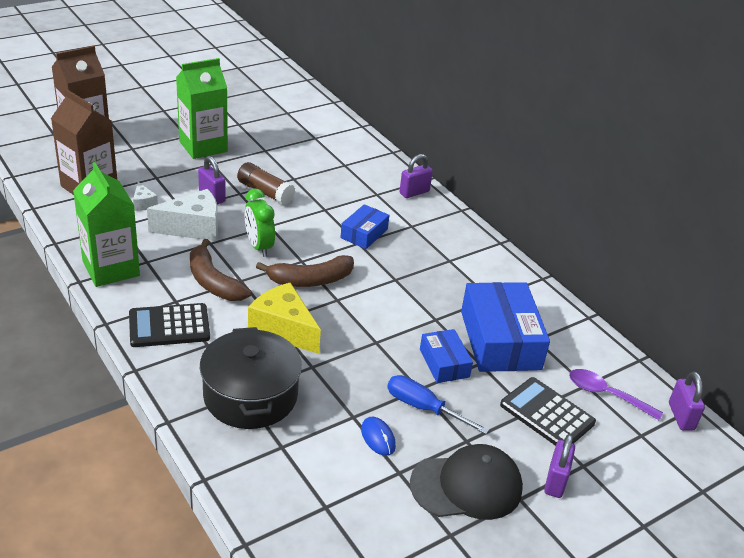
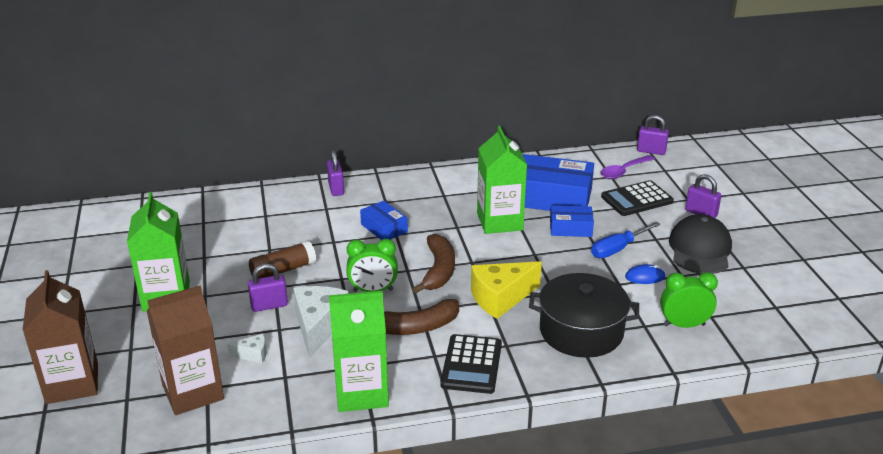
camera: 65 degrees left, 5 degrees down
none -> green carton [477,126,527,234]
none -> green clock [660,272,718,328]

